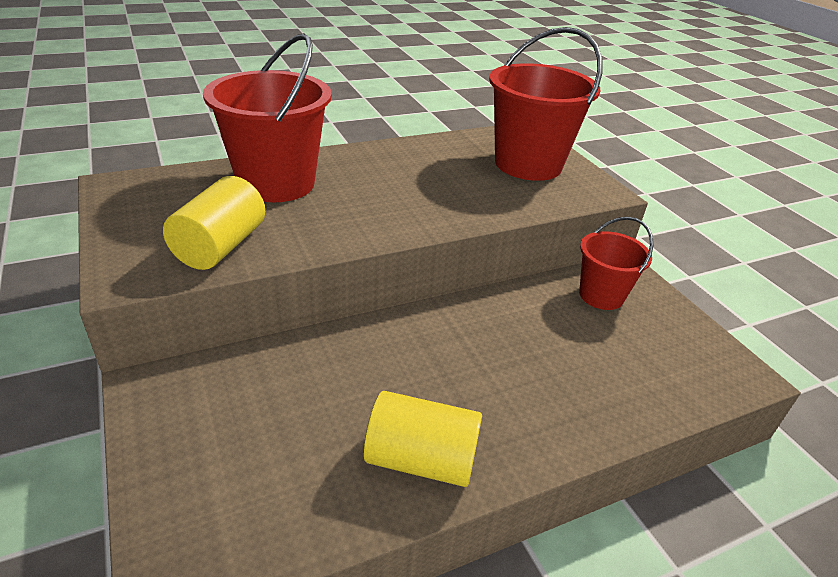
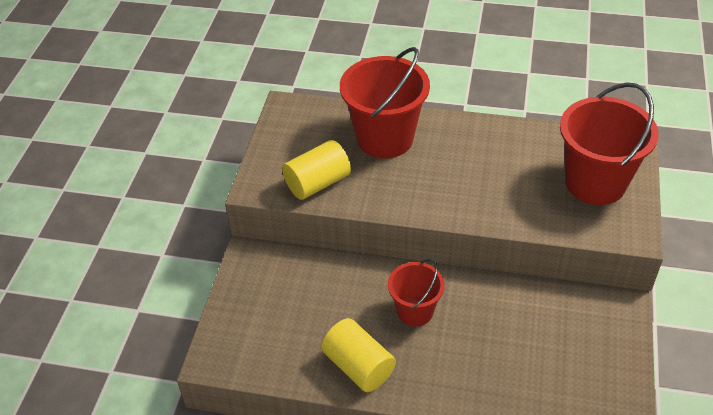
camera: 40 degrees right, 10 degrees up
red bucket [579,217,654,310] -> red bucket moved to [388,259,445,326]

